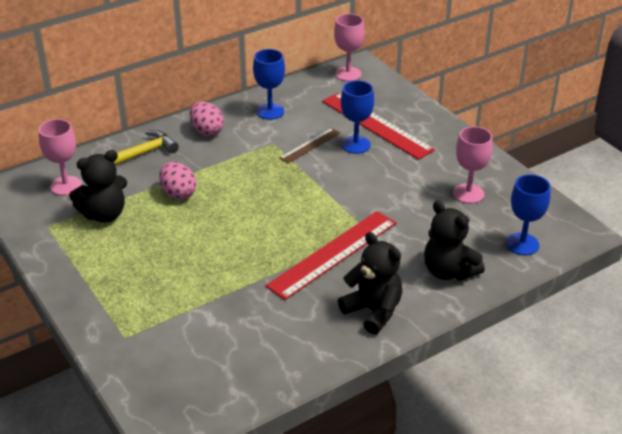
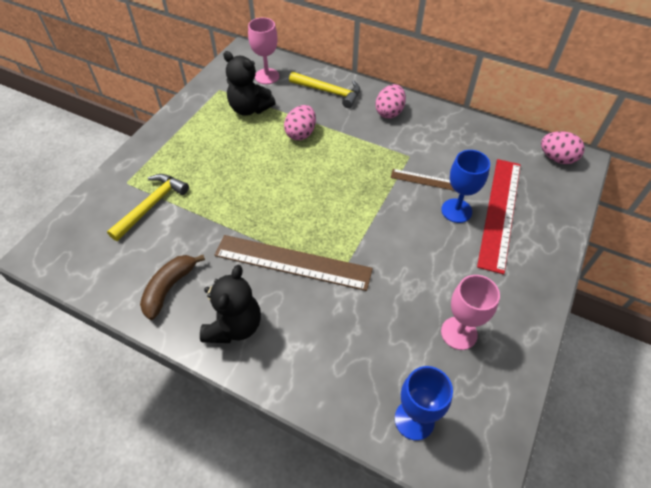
camera: 60 degrees right, 15 degrees up
blue goblet [253,49,285,120] -> none
red ruler [266,211,396,300] -> brown ruler [215,235,373,291]
pink goblet [334,14,364,81] -> pink egg [541,131,585,164]
black teddy bear [424,201,485,281] -> none
none -> yellow hammer [107,174,189,241]
none -> brown banana [140,255,205,320]

